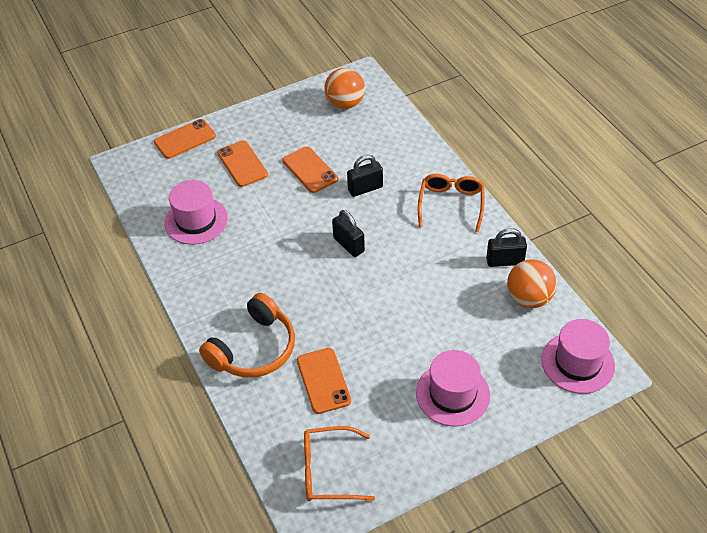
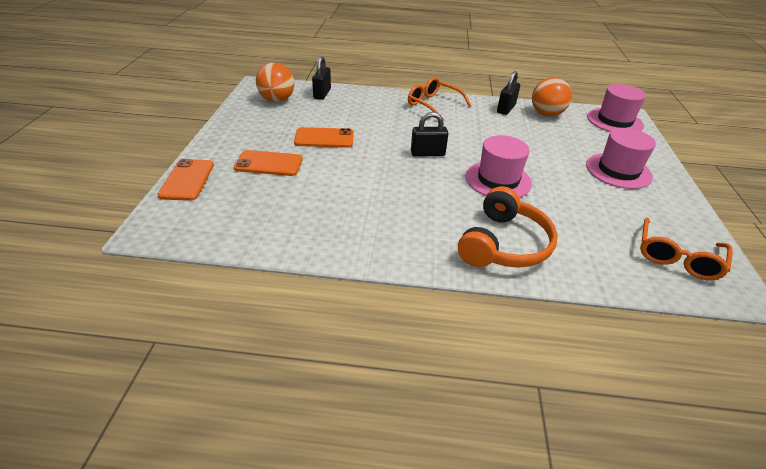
camera: 60 degrees left, 10 degrees down
pink hat [164,180,228,245] -> pink hat moved to [466,135,532,198]
orange headphones [199,293,295,377] -> orange headphones turned 45 degrees clockwise [458,186,558,268]
orange phone [297,348,351,414] -> none
black padlock [347,155,383,197] -> black padlock moved to [312,56,331,100]

